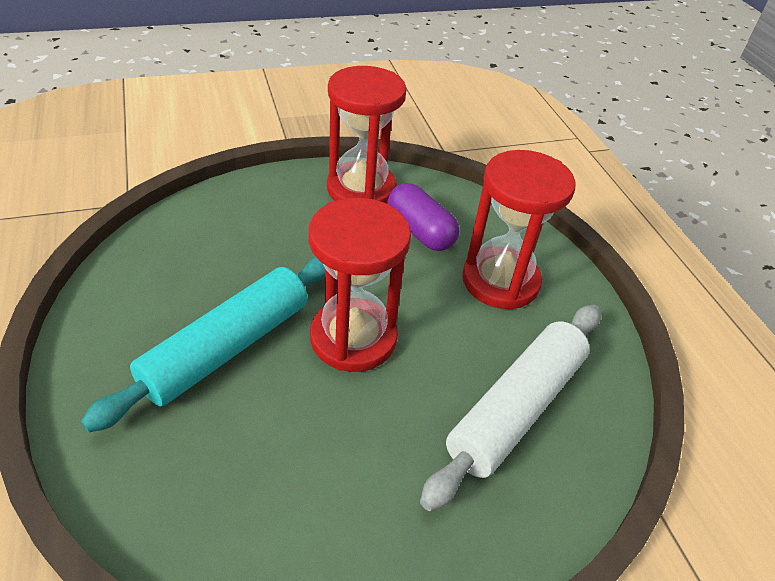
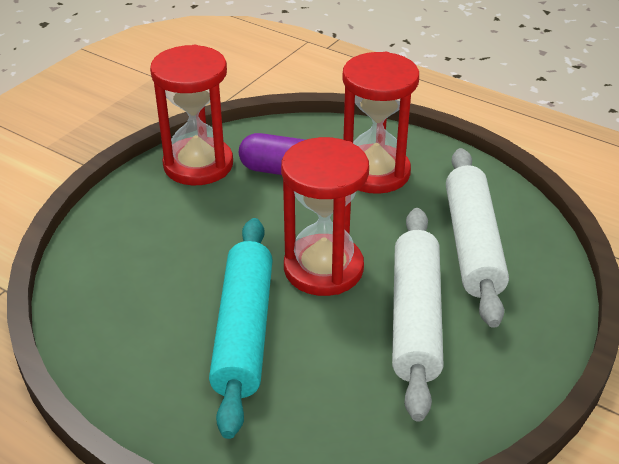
camera: 35 degrees left, 5 degrees down
none -> white rolling pin [392,208,444,422]

